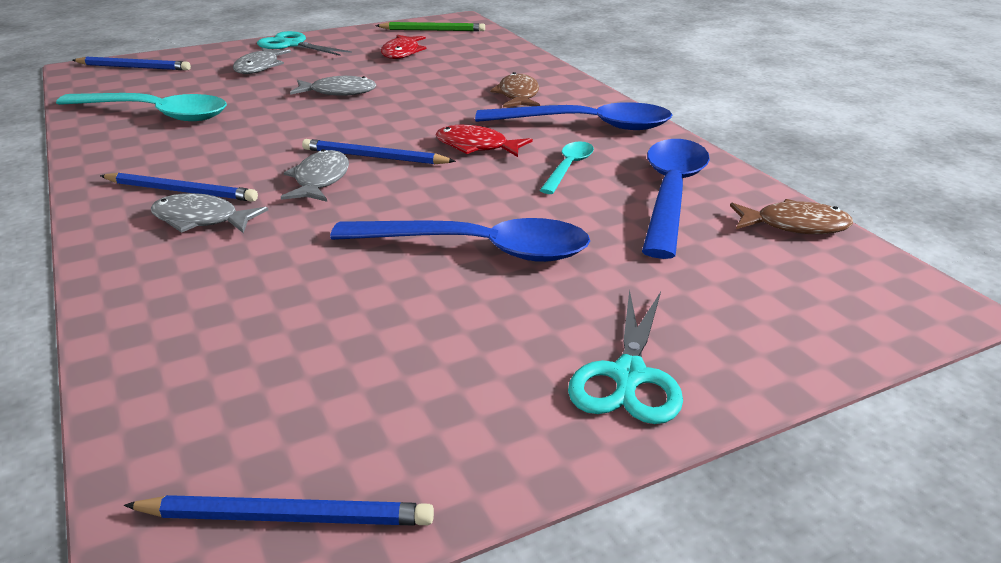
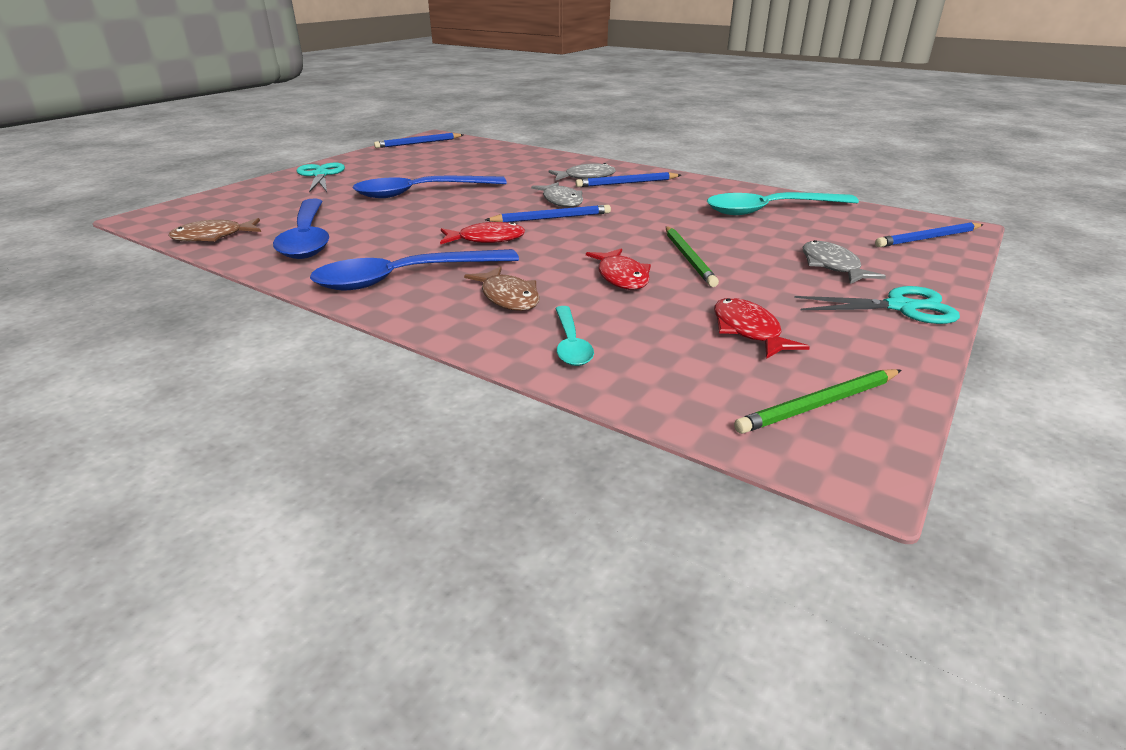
camera: 150 degrees right, 0 degrees up
grey fish [290,76,376,96] -> green pencil [666,226,719,287]
turquoise spoon [540,141,594,194] -> turquoise spoon moved to [555,306,594,366]
none -> red fish [586,248,651,289]

